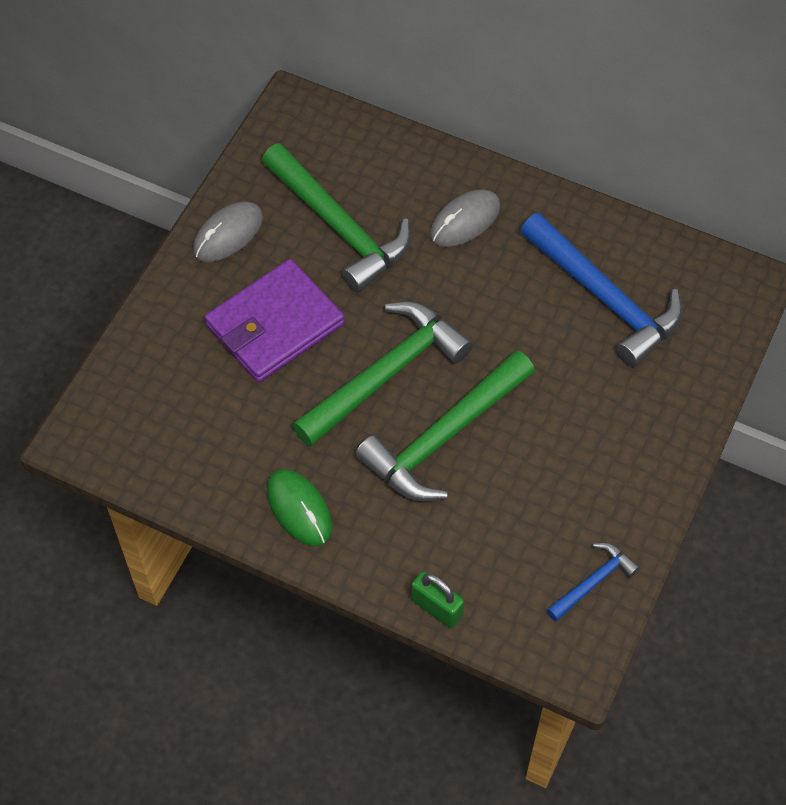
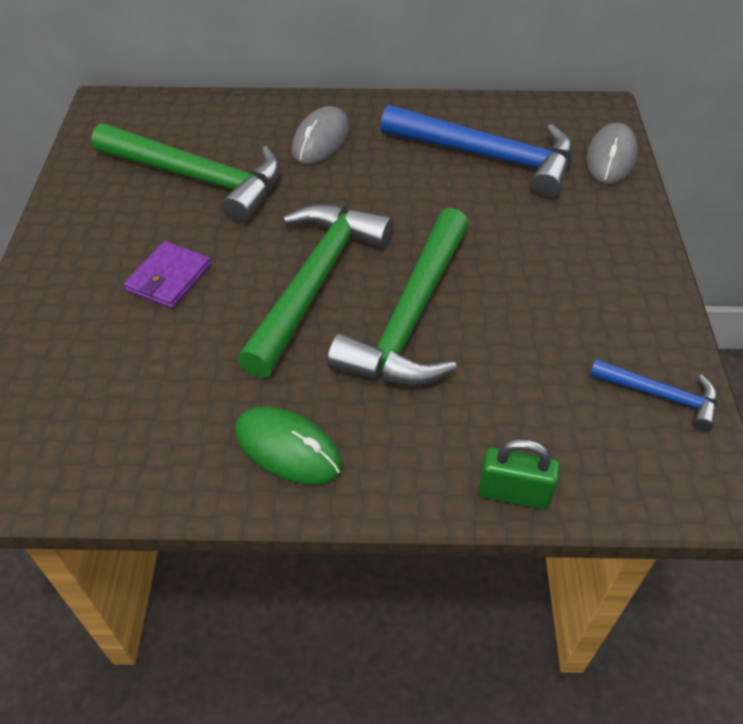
camera: 25 degrees left, 10 degrees down
grey mouse [193,201,263,262] -> grey mouse moved to [586,123,638,184]
purple wallet [204,259,345,382] -> purple wallet [124,241,211,308], size x0.54
blue hammer [547,543,640,621] -> blue hammer turned 90 degrees clockwise [590,359,717,431]

